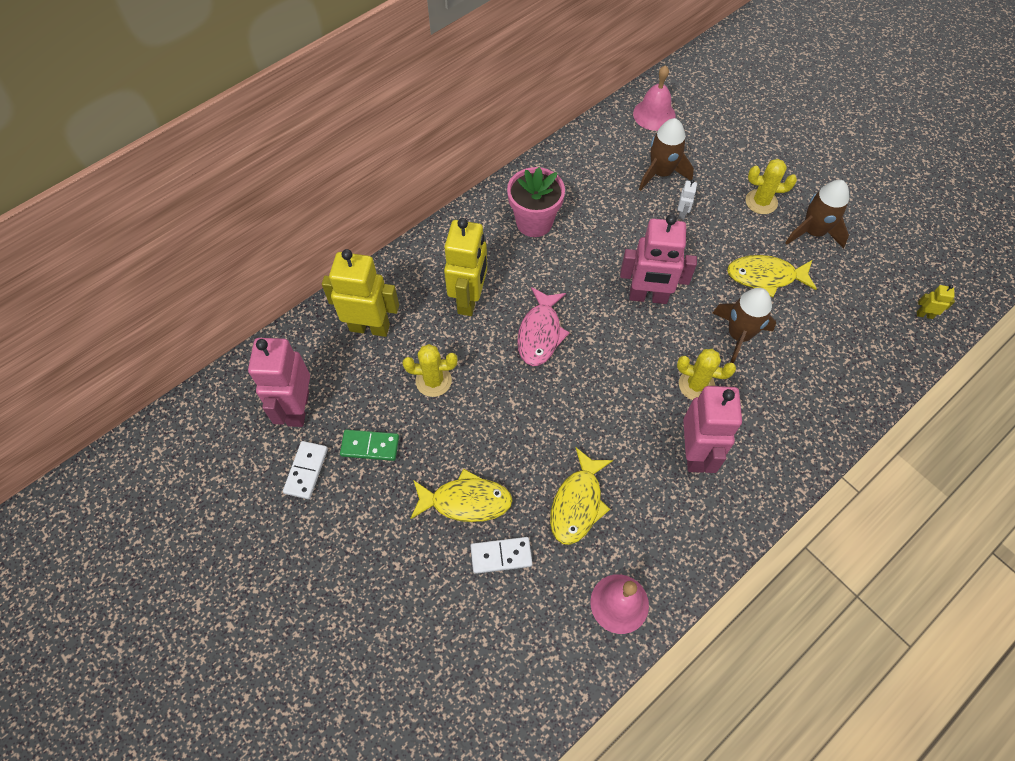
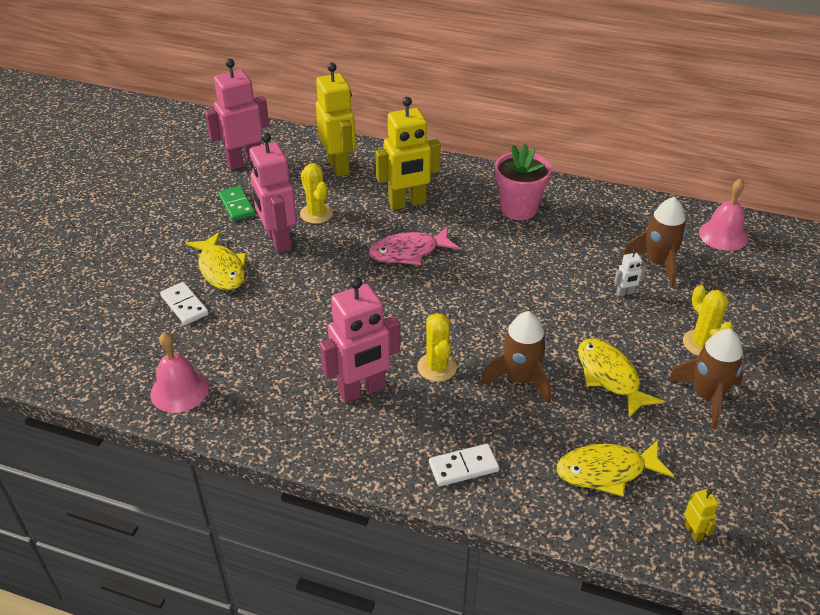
camera: 60 degrees right, 20 degrees down
white domino [283,441,328,499] -> white domino moved to [429,444,499,486]
yellow fish [550,448,613,545] -> yellow fish moved to [556,440,674,497]
pink robot [620,214,697,304] -> pink robot moved to [249,132,297,253]

